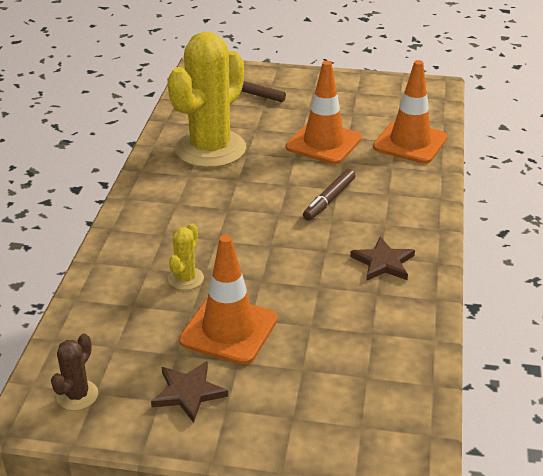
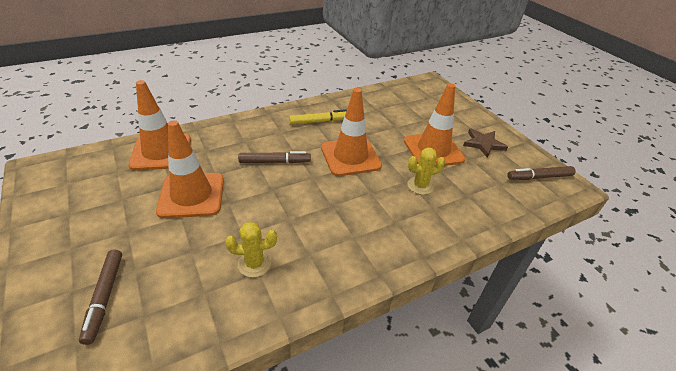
camera: 130 degrees left, 5 degrees up
brown cactus [51,334,98,411] -> brown marker [507,166,575,180]
yellow cactus [167,32,246,168] -> yellow cactus [225,221,277,277], size x0.42
brown star [350,237,415,281] -> yellow marker [289,109,347,125]
none -> orange traffic cone [321,88,382,176]

